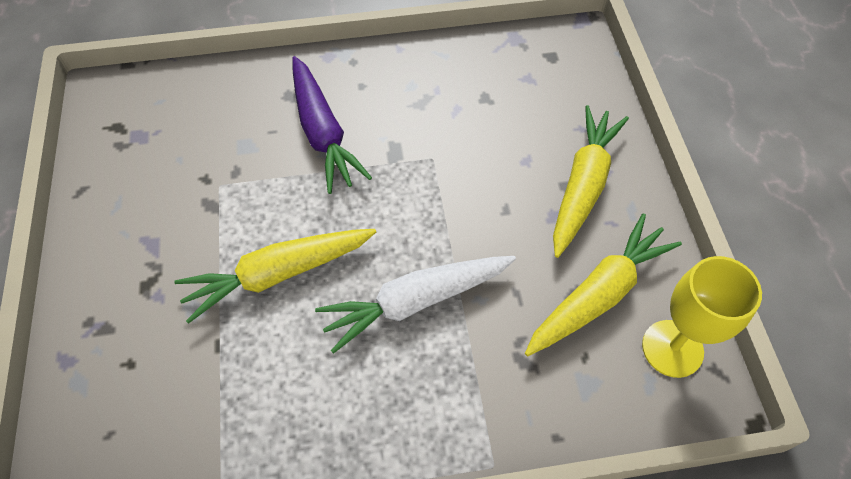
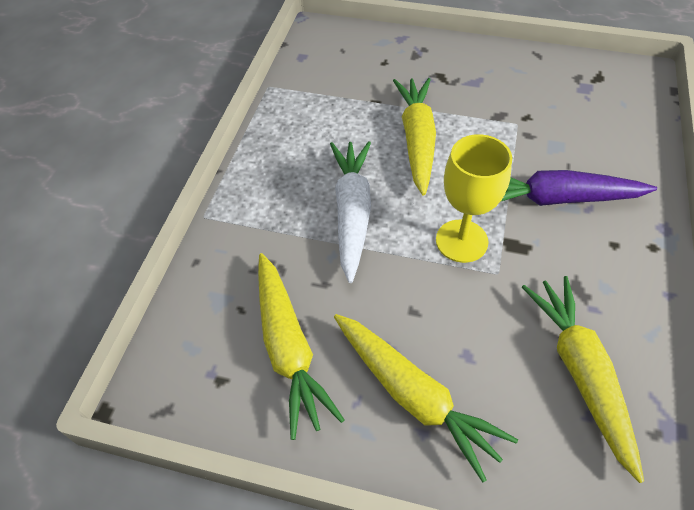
camera: 115 degrees right, 5 degrees down
yellow goblet [642,256,762,378] -> yellow goblet moved to [436,134,512,263]
none -> yellow carrot [522,276,644,483]

